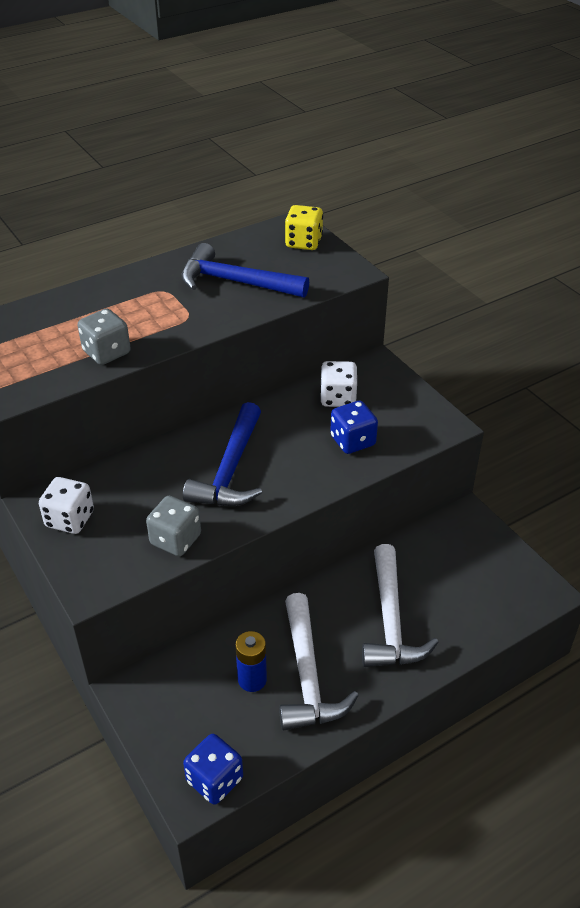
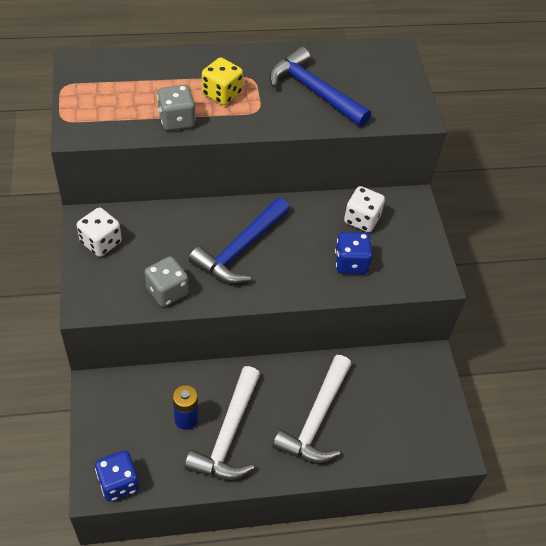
camera: 20 degrees right, 10 degrees up
yellow dice [285,205,323,250] -> yellow dice moved to [202,57,243,105]

